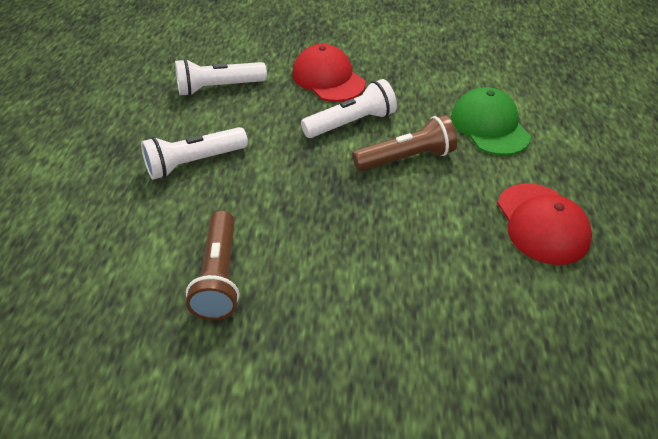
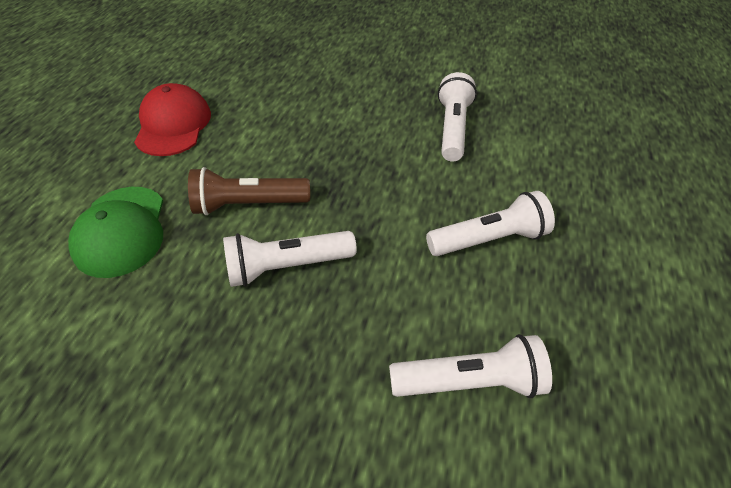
camera: 170 degrees left, 5 degrees up
brown flashlight [186,211,239,321] -> white flashlight [438,72,477,161]
red cap [292,44,365,102] -> none

